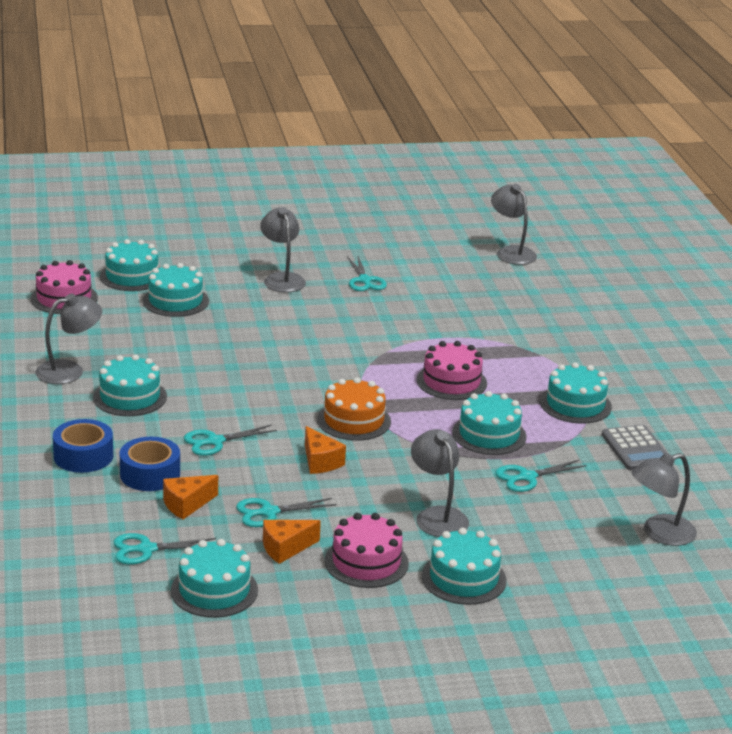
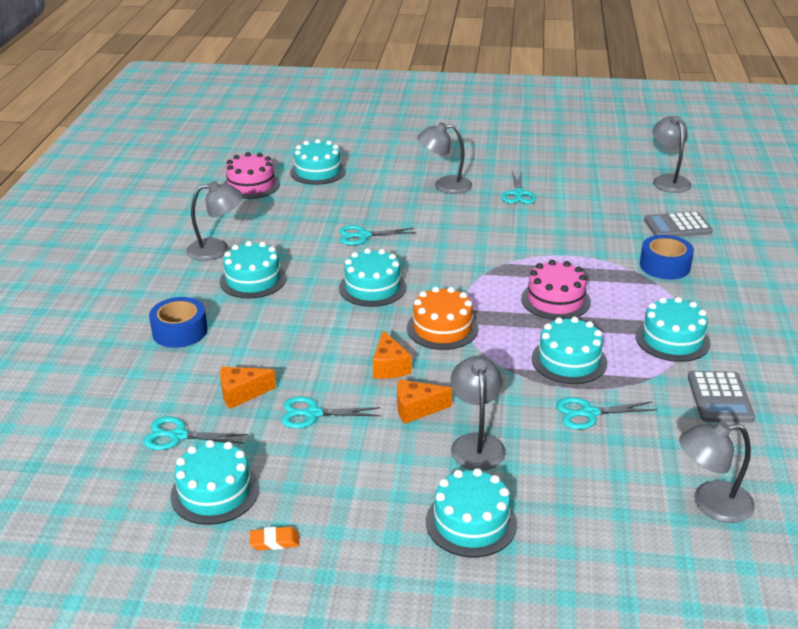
camera: 20 degrees right, 5 degrees up
blue tape [120,437,180,491] -> blue tape moved to [640,235,694,280]
turquoise cake [143,263,209,317] -> turquoise cake moved to [339,248,406,307]
turquoise scissors [184,425,277,456] -> turquoise scissors moved to [339,225,416,245]
grey lamp [260,207,306,292] -> grey lamp turned 90 degrees counterclockwise [417,122,472,194]
orange cheese [263,520,321,564] -> orange cheese moved to [397,380,452,424]
pink cake [324,513,409,588] -> none
none -> orange eraser [250,527,299,550]
none -> grey calculator [644,211,713,237]

